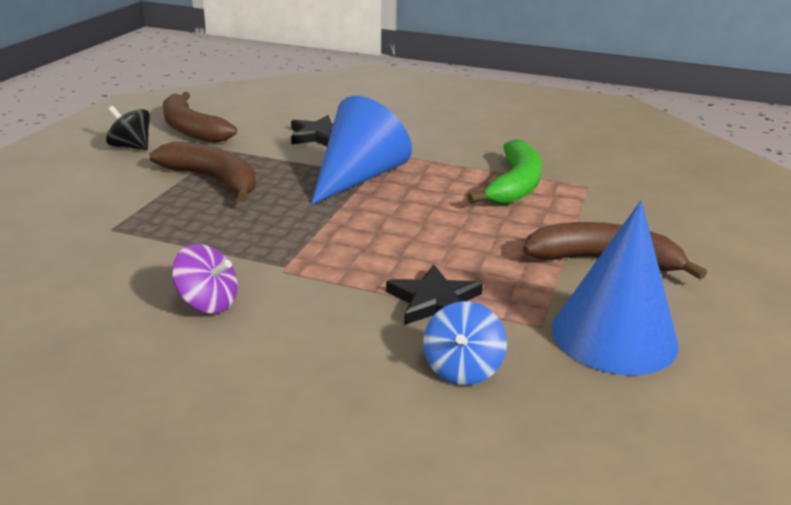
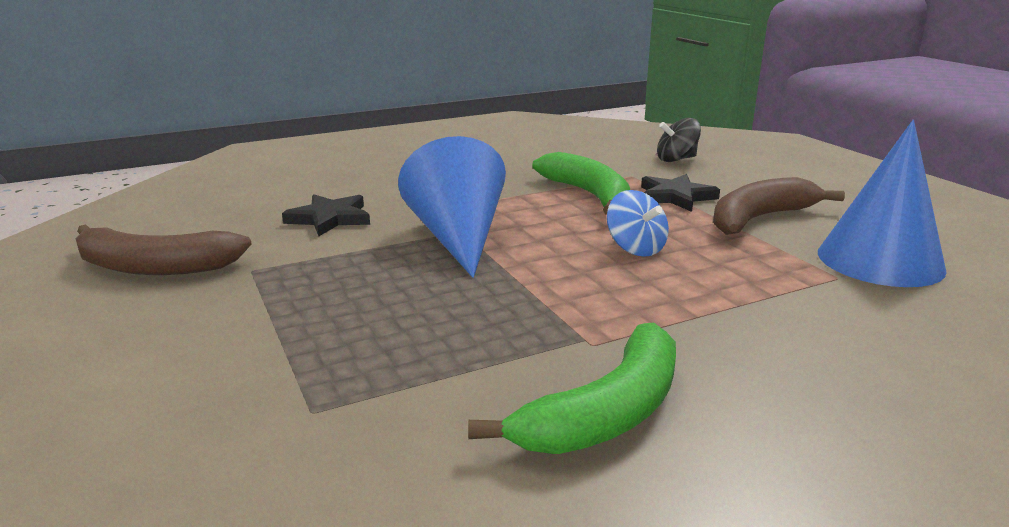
camera: 45 degrees left, 5 degrees down
black spinning top [106,106,150,150] -> black spinning top moved to [657,118,701,162]
brown banana [150,142,256,202] -> none
purple spinning top [172,244,238,313] -> green banana [468,323,676,454]
black star [386,264,483,325] -> black star moved to [641,174,720,212]
blue spinning top [423,301,507,385] -> blue spinning top moved to [607,190,669,257]

